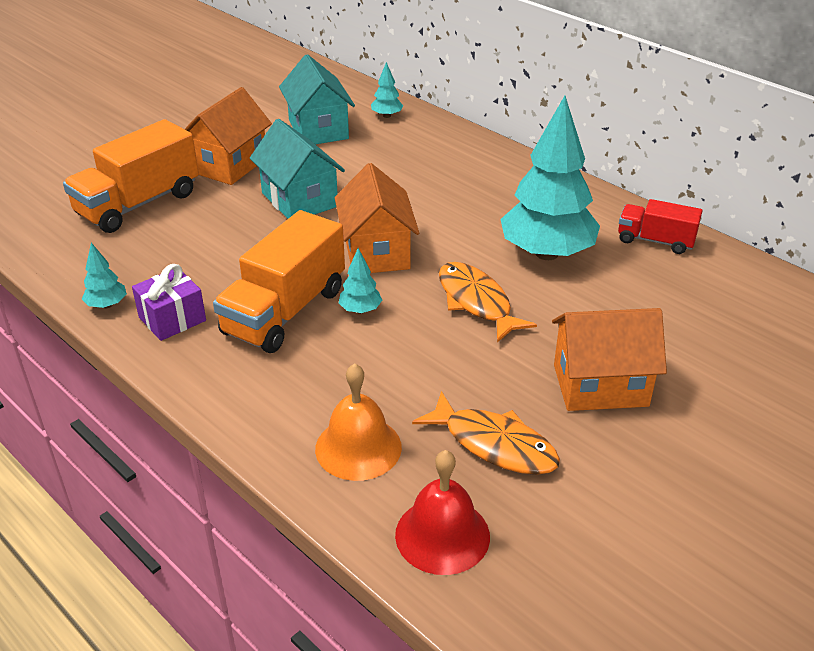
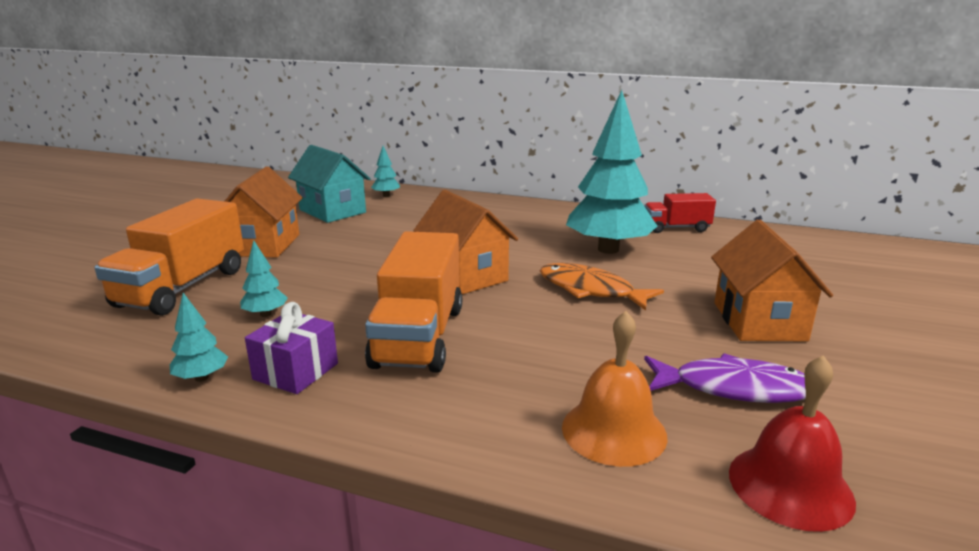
camera: 25 degrees left, 15 degrees down
turquoise house [250,119,345,219] -> none
turquoise tree [339,248,382,314] -> turquoise tree moved to [240,240,288,317]
orange fish [412,391,560,475] -> purple fish [644,353,806,403]
orange house [552,308,667,411] -> orange house turned 60 degrees counterclockwise [711,220,833,341]

